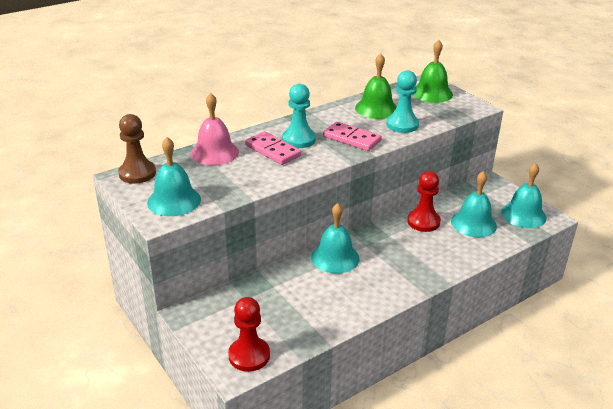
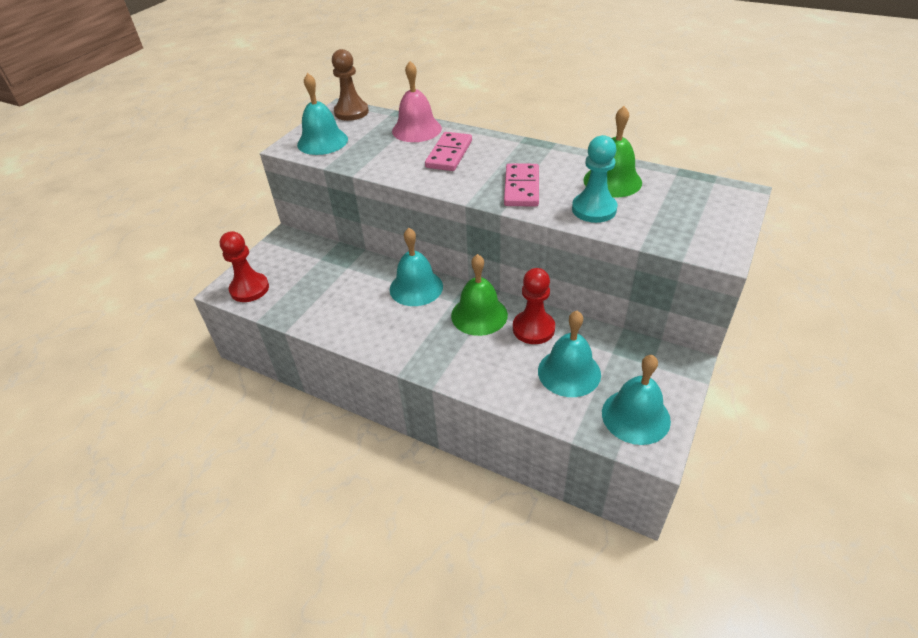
camera: 65 degrees right, 10 degrees up
turquoise pawn [282,84,316,148] -> none
green bell [413,40,453,103] -> green bell moved to [451,254,508,336]

